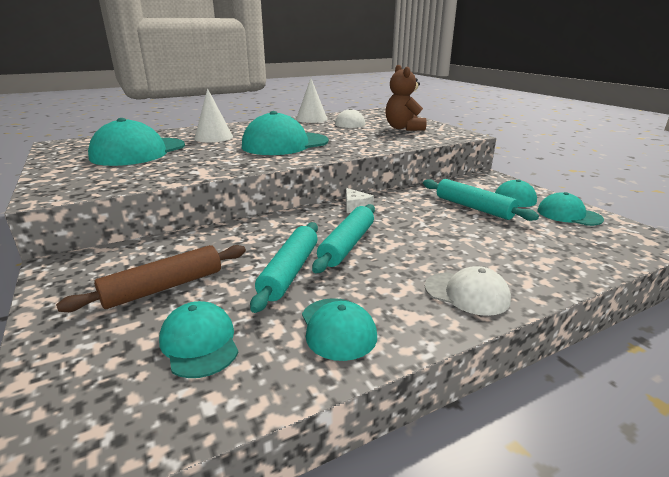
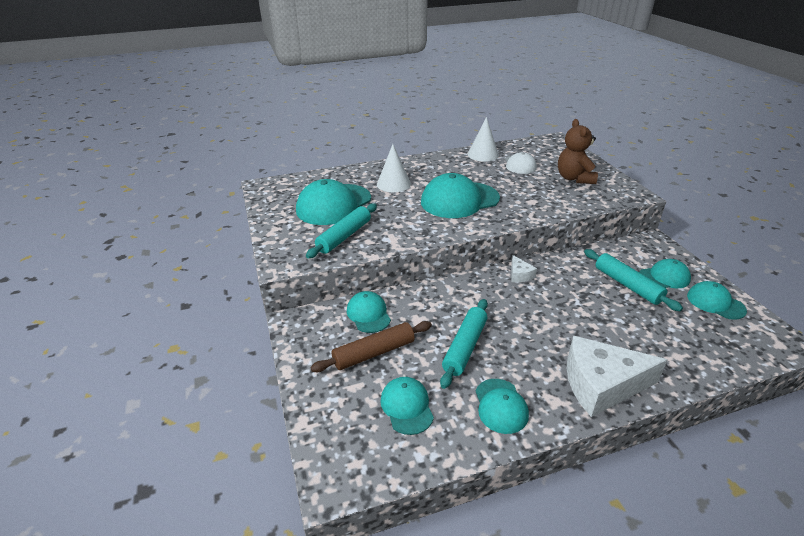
camera: 10 degrees right, 10 degrees up
turquoise rolling pin [312,204,375,273] -> turquoise rolling pin moved to [306,203,377,259]
white cap [425,266,511,316] -> white cheese [567,336,667,417]
none -> turquoise cap [347,291,391,333]

